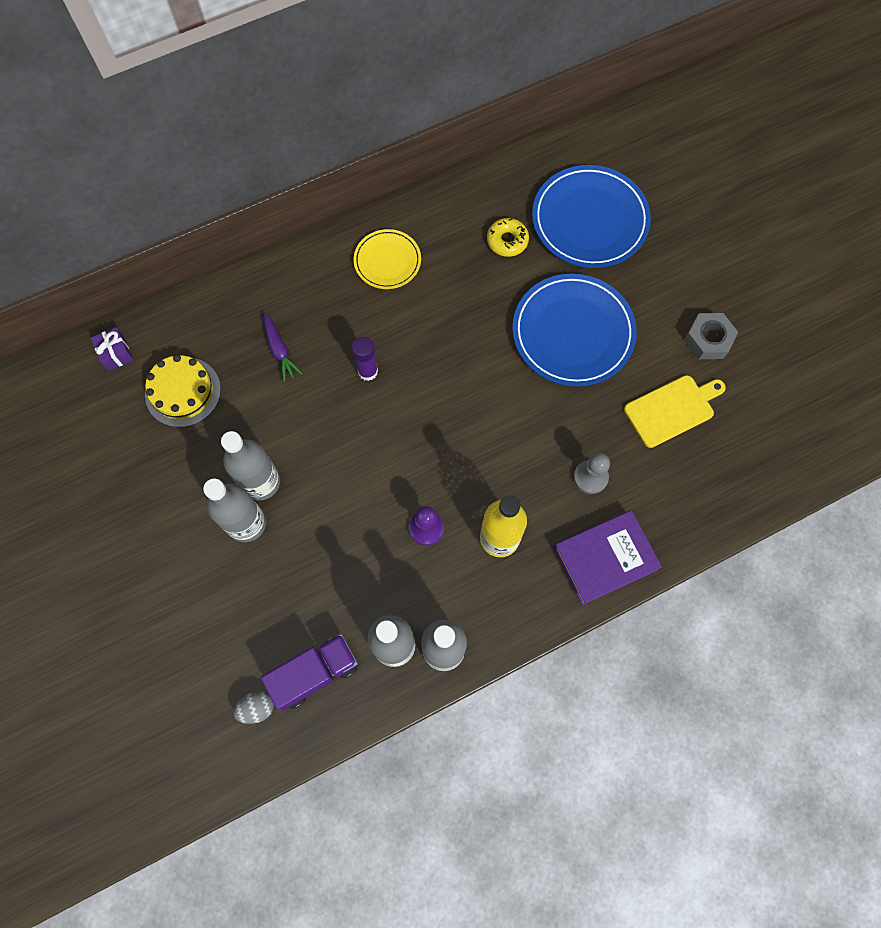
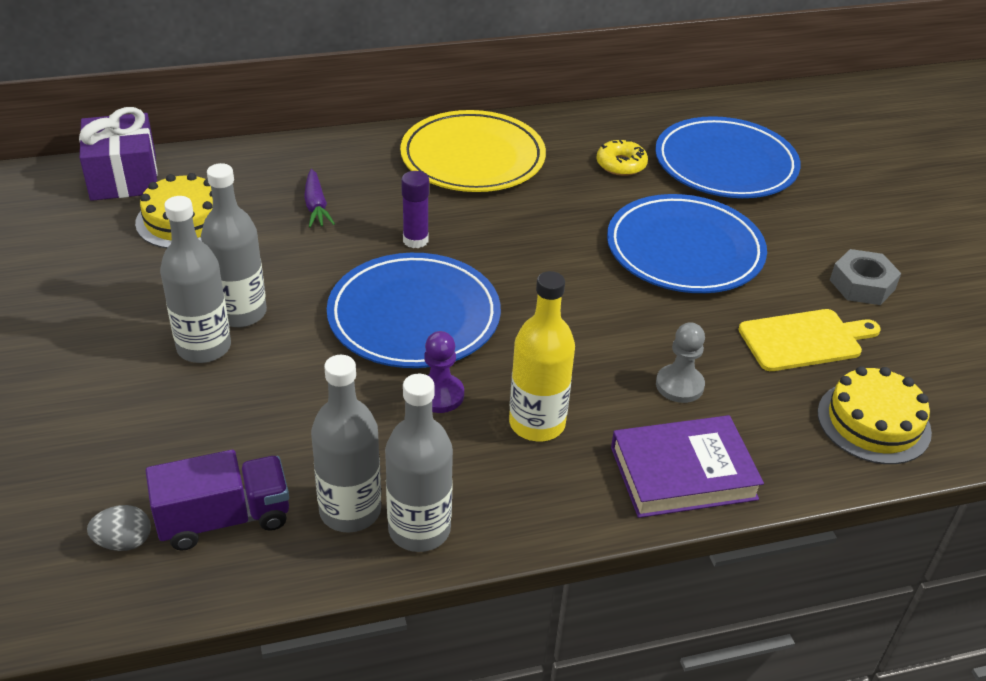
camera: 10 degrees right, 30 degrees down
purple gift [91,327,134,371] -> purple gift [79,107,158,201], size x1.96
yellow plate [354,229,421,289] -> yellow plate [400,110,546,192], size x1.77
none -> blue plate [327,253,501,368]
none -> yellow cake [817,366,932,464]

